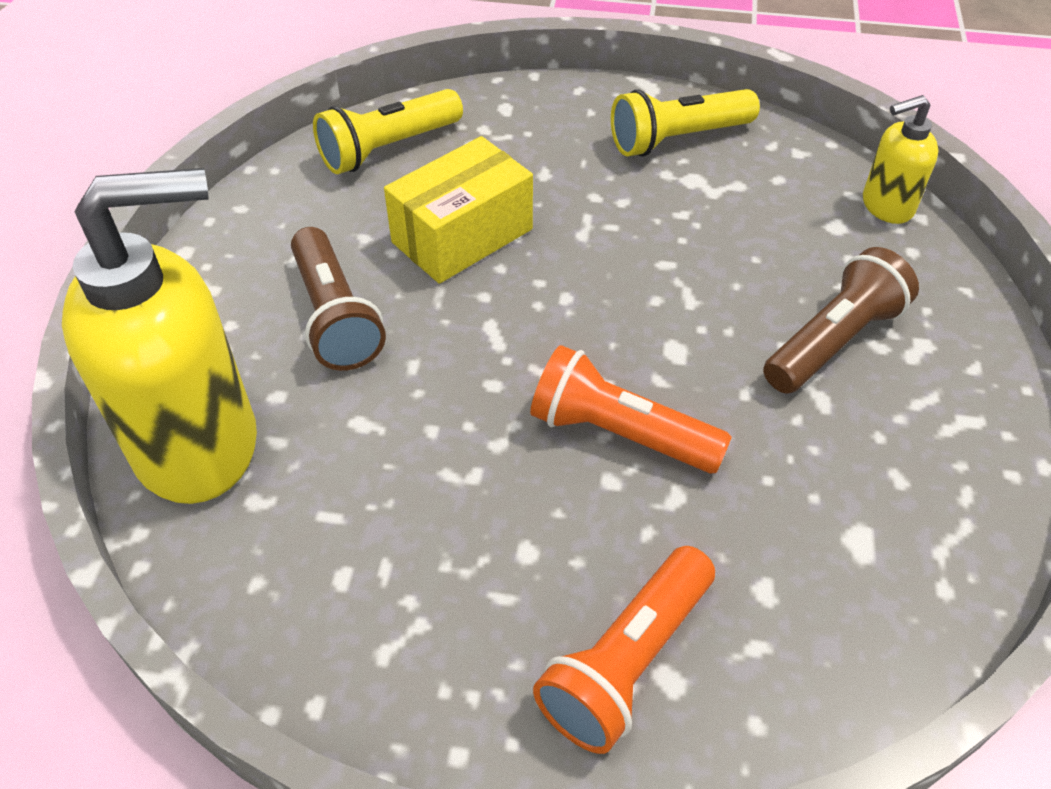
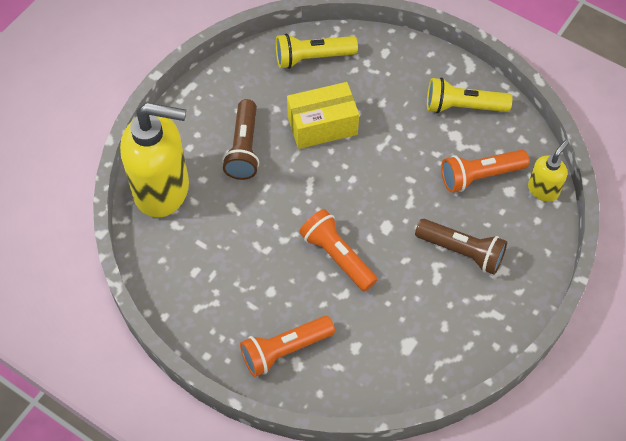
camera: 25 degrees right, 10 degrees up
brown flashlight [763,247,919,394] -> brown flashlight turned 45 degrees clockwise [415,219,507,275]
yellow soap dispenser [863,95,939,224] -> yellow soap dispenser turned 120 degrees clockwise [528,140,569,202]
none -> orange flashlight [441,150,529,192]

